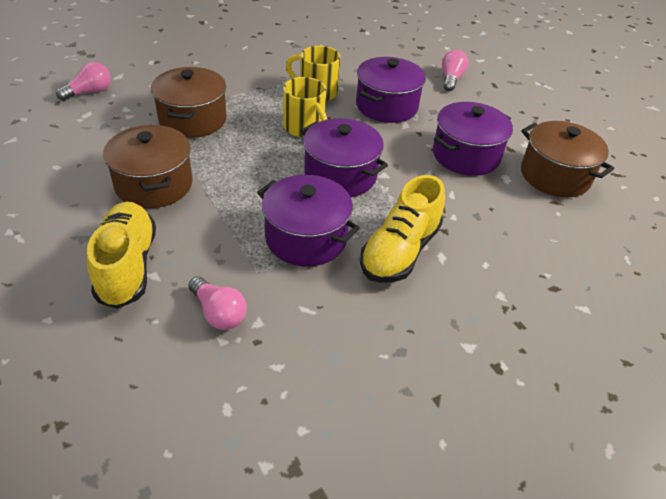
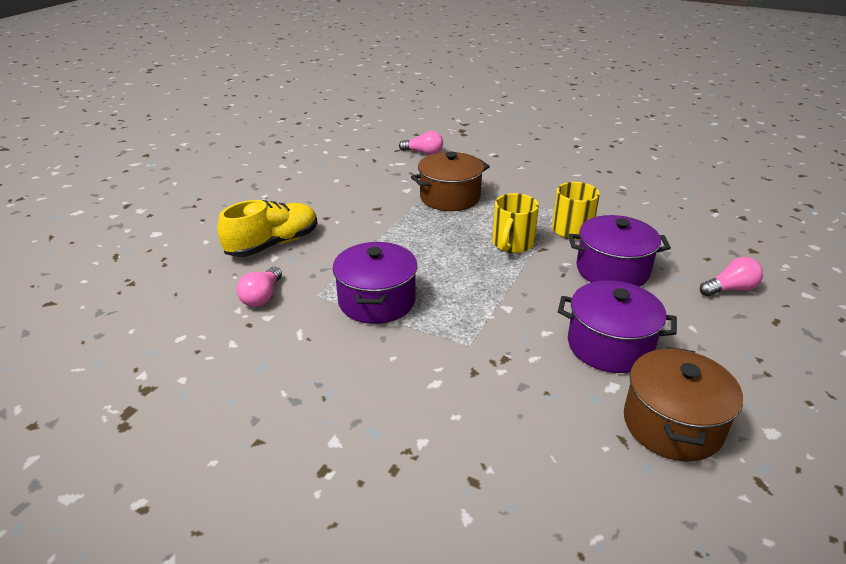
camera: 60 degrees right, 10 degrees down
brown pot [103,125,193,208] -> none
purple pot [301,118,388,197] -> none
yellow shoe [360,175,445,283] -> none

